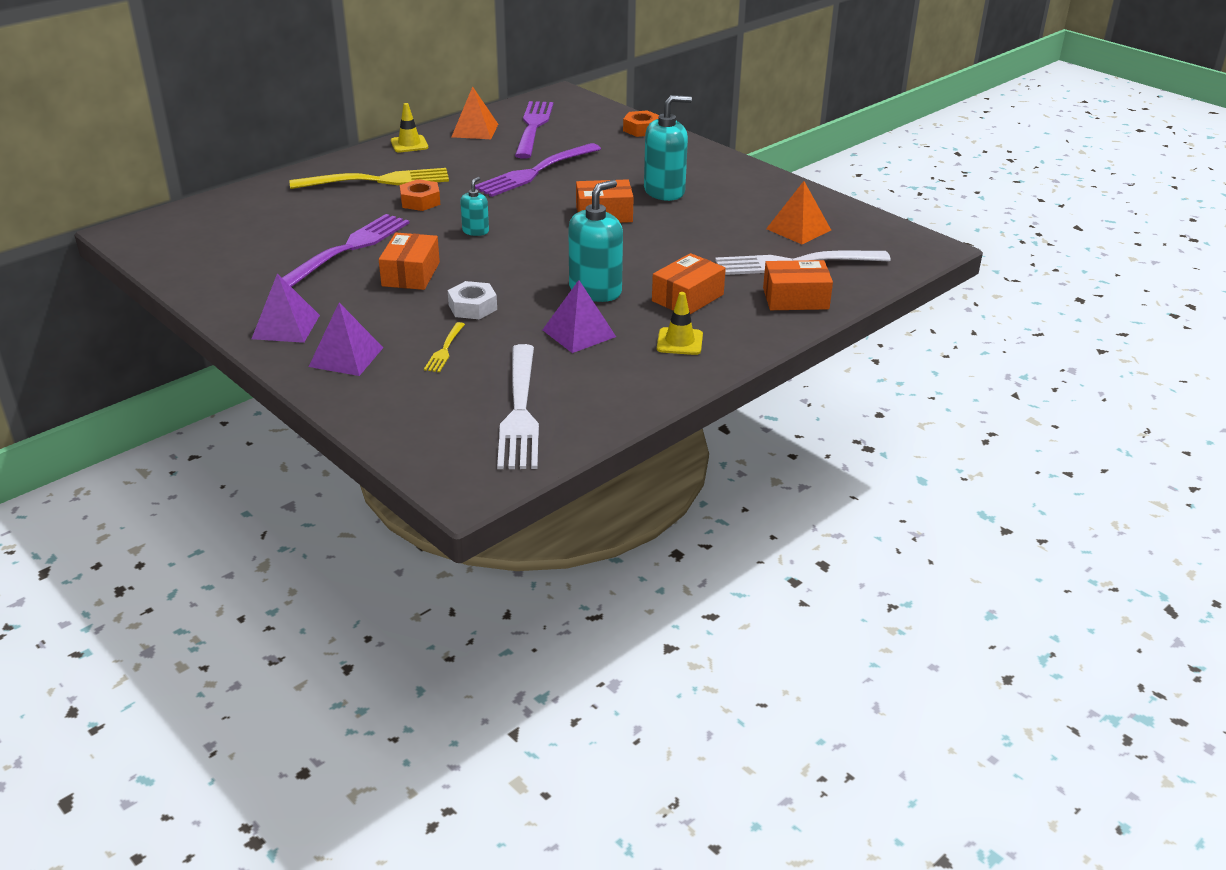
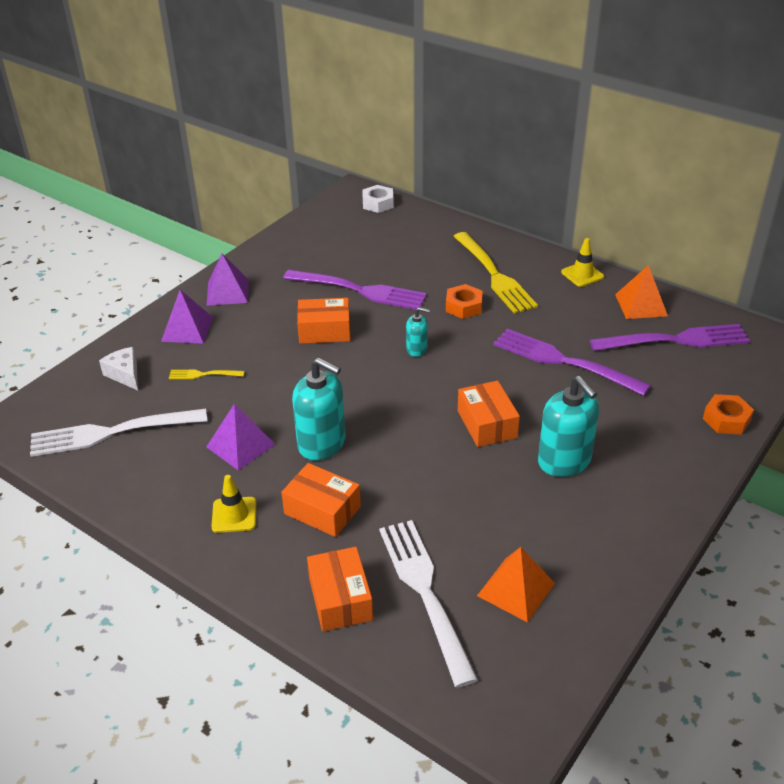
camera: 80 degrees right, 5 degrees up
white nut [448,281,497,319] -> white nut moved to [363,185,394,213]
none -> white cheese [99,347,138,390]

